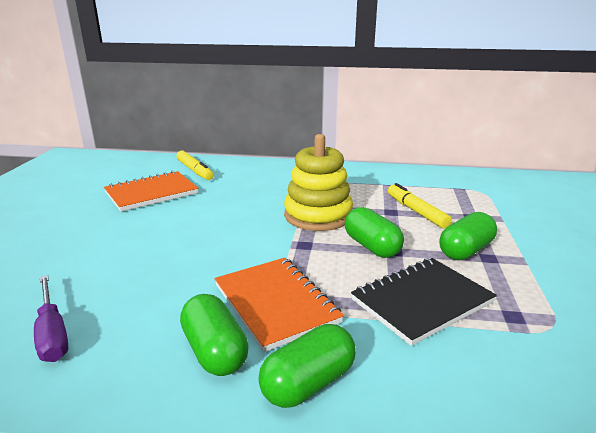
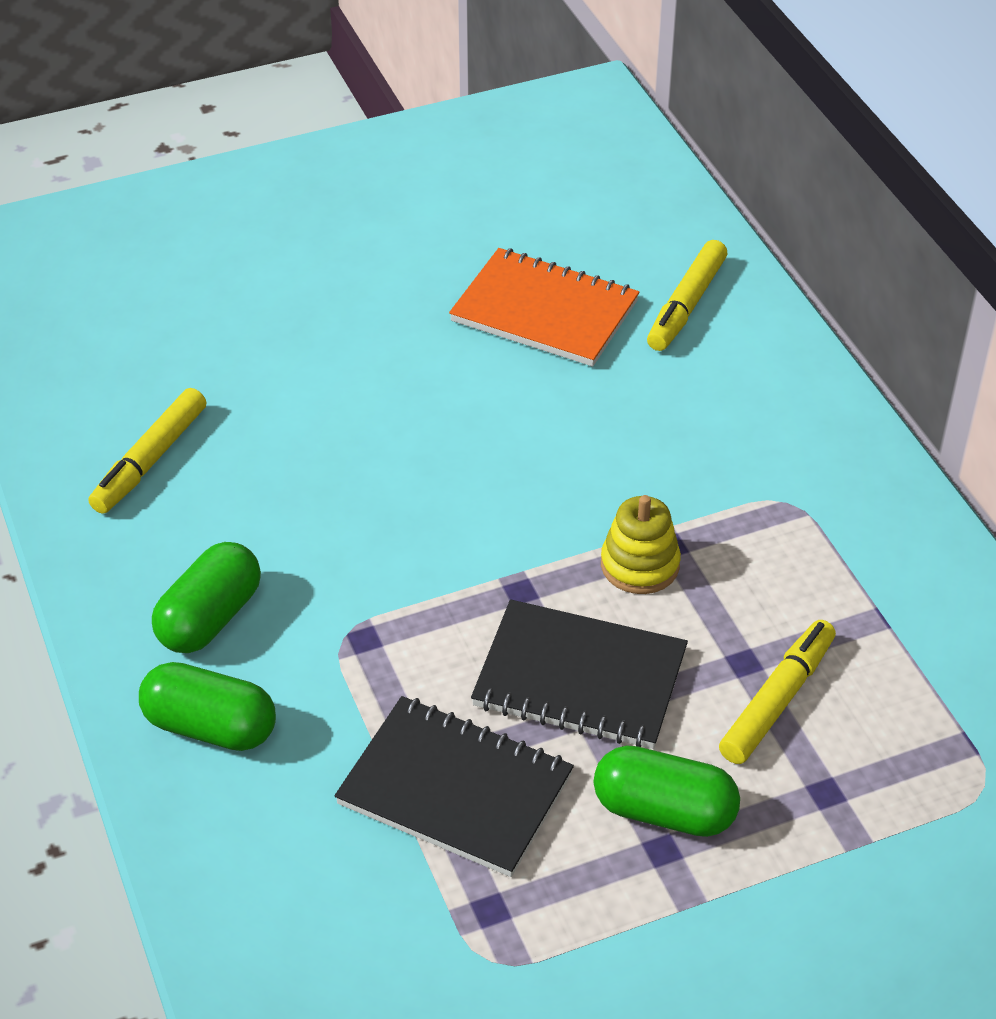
camera: 60 degrees right, 20 degrees up
purple screwdriver [34,275,68,362] -> yellow marker [88,388,206,514]
orange notebook [215,258,344,352] -> none
yellow stacking toy [284,134,353,231] -> yellow stacking toy [601,495,681,594], size x0.56
green capsule [345,207,404,258] -> black notebook [471,599,688,749]

